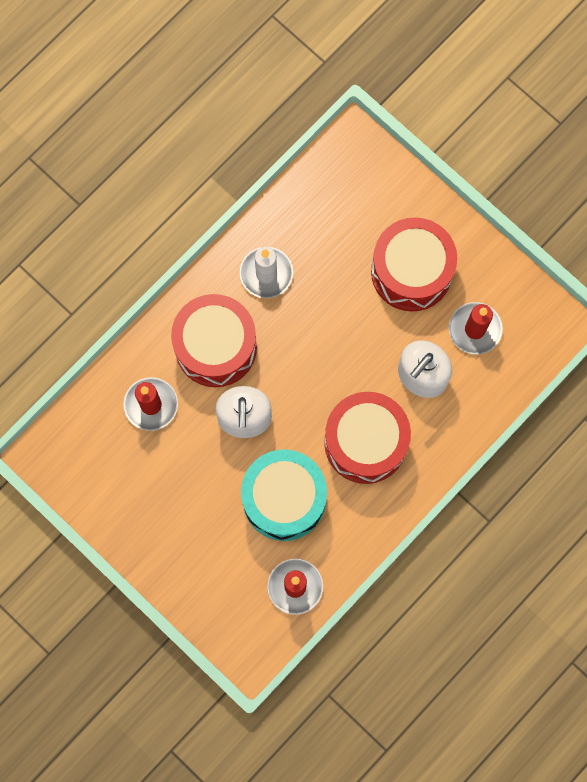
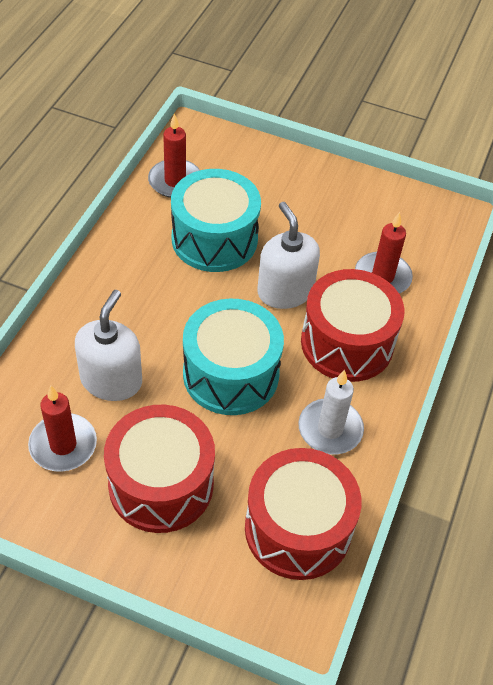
camera: 155 degrees right, 25 degrees down
red drum [324,392,411,484] -> red drum moved to [245,448,361,580]
none -> turquoise drum [183,299,284,415]

